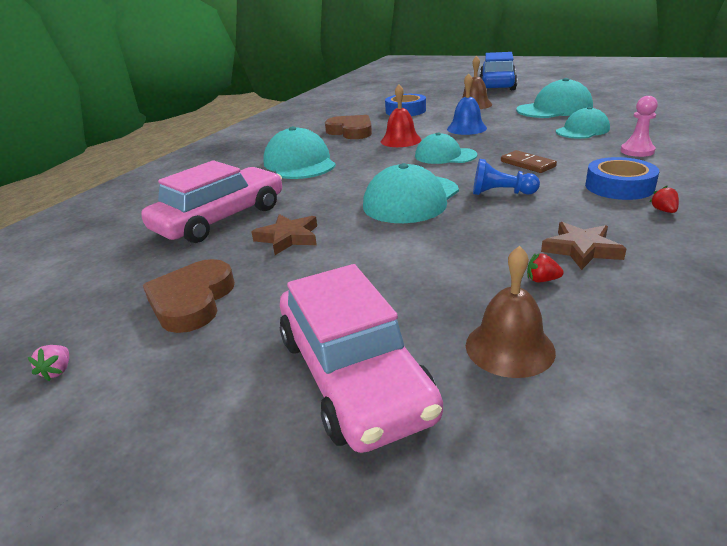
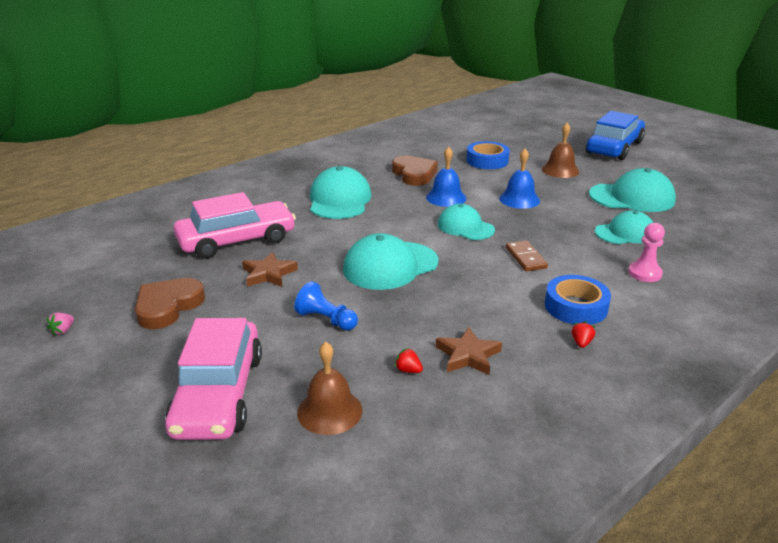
camera: 20 degrees right, 0 degrees up
red bell [381,84,422,147] -> blue bell [426,147,466,207]
blue pawn [473,159,540,195] -> blue pawn moved to [294,281,358,331]

